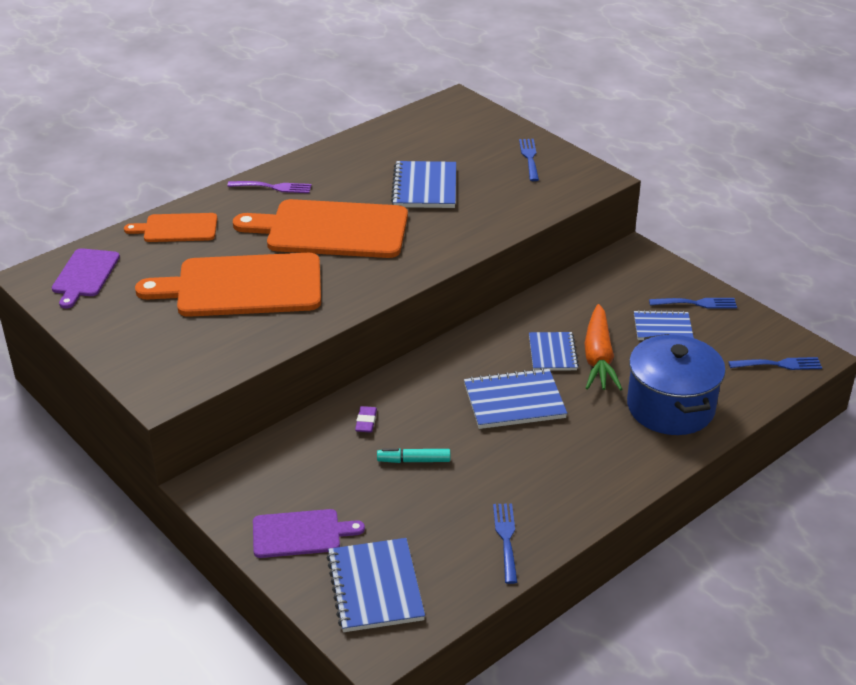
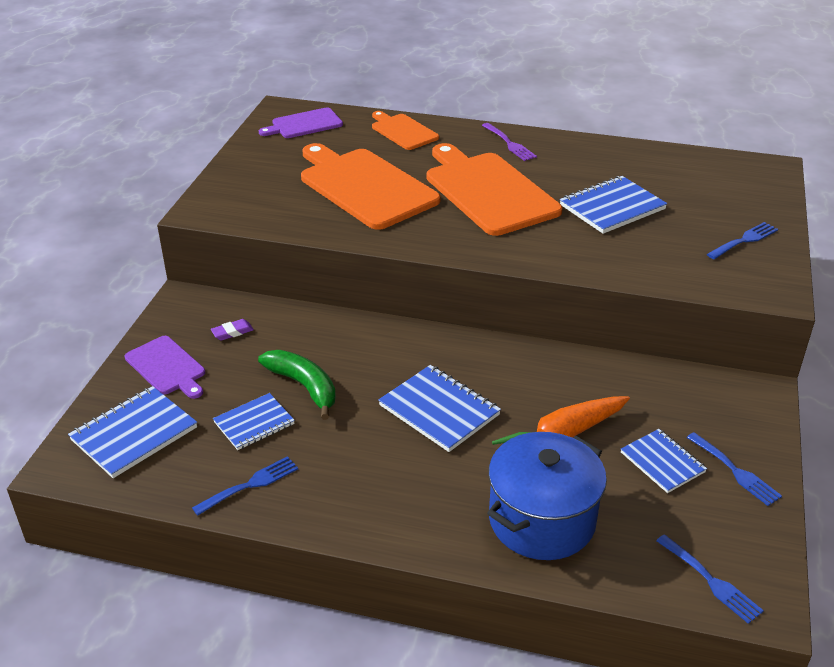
camera: 55 degrees right, 0 degrees up
purple eraser [355,406,377,433] -> purple eraser moved to [211,319,254,341]
turquoise marker [377,448,450,463] -> green banana [258,350,336,420]
blue notebook [529,332,579,371] -> blue notebook moved to [213,393,295,450]

